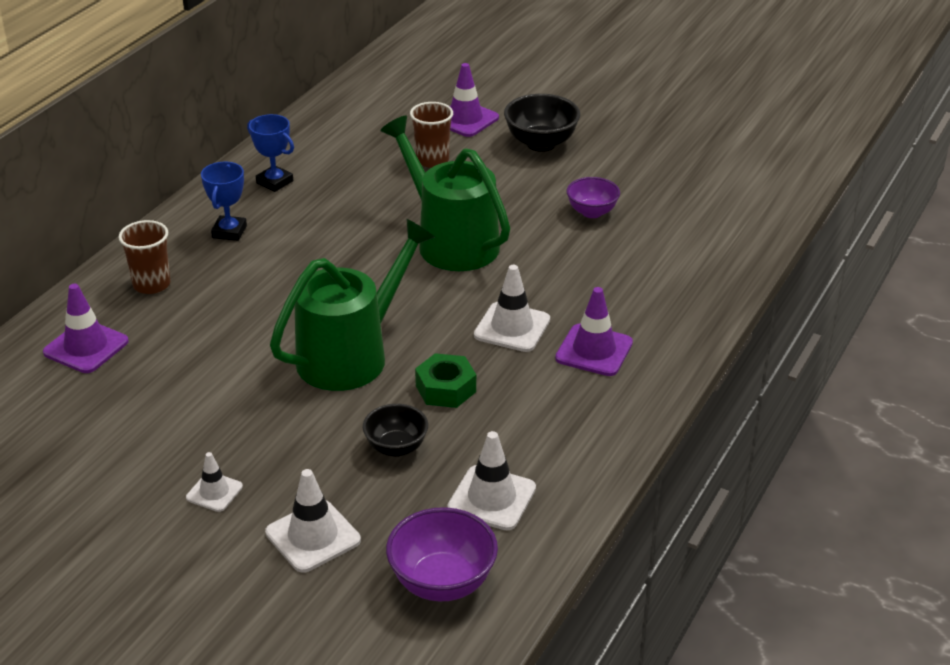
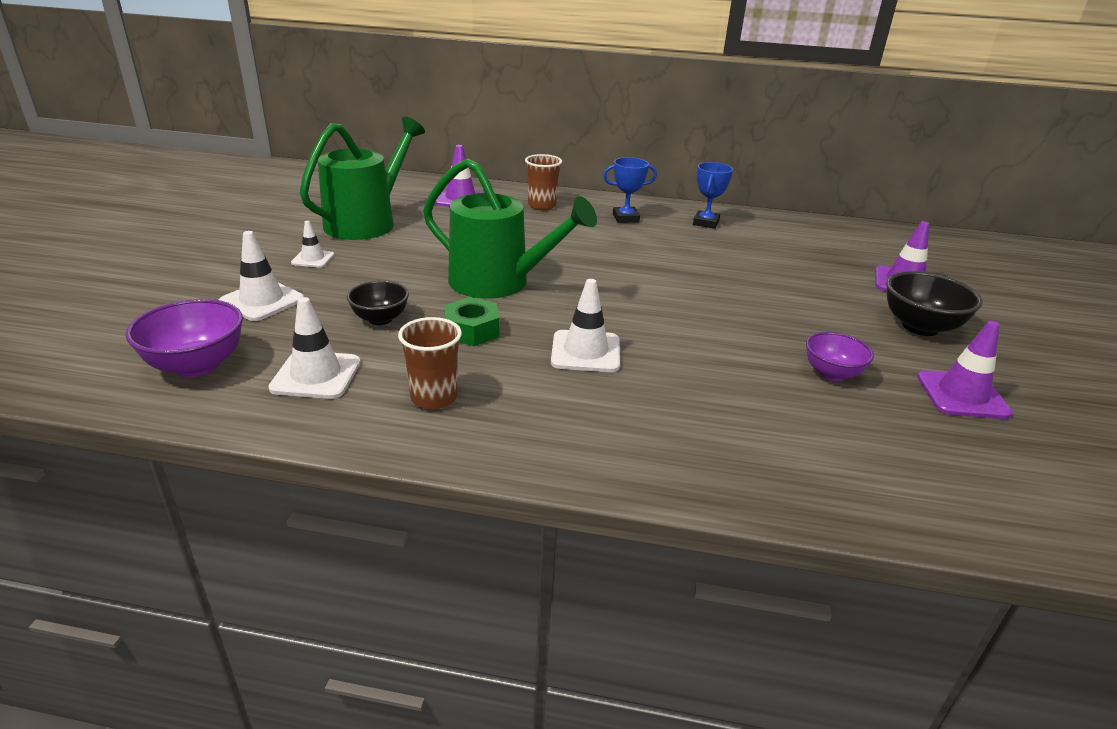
camera: 70 degrees right, 5 degrees down
green watering can [380,116,510,271] -> green watering can moved to [300,117,425,240]
brown cup [410,102,453,168] -> brown cup moved to [398,317,462,409]
purple traffic cone [555,287,633,376] -> purple traffic cone moved to [917,321,1013,419]

